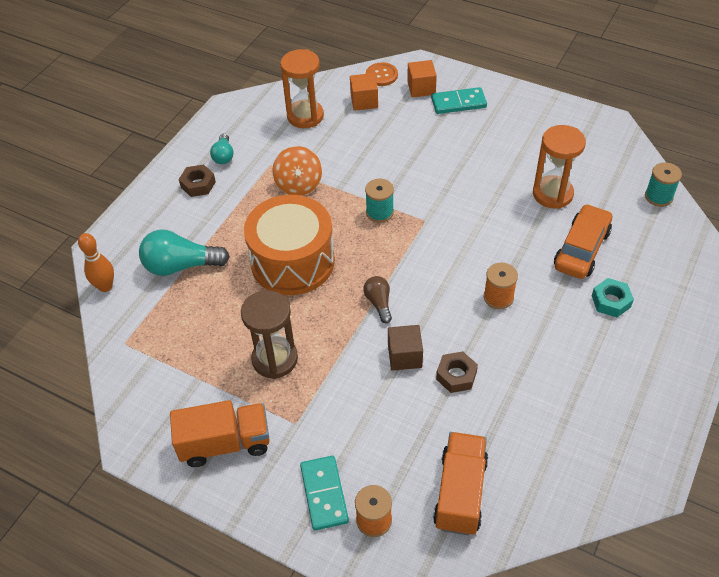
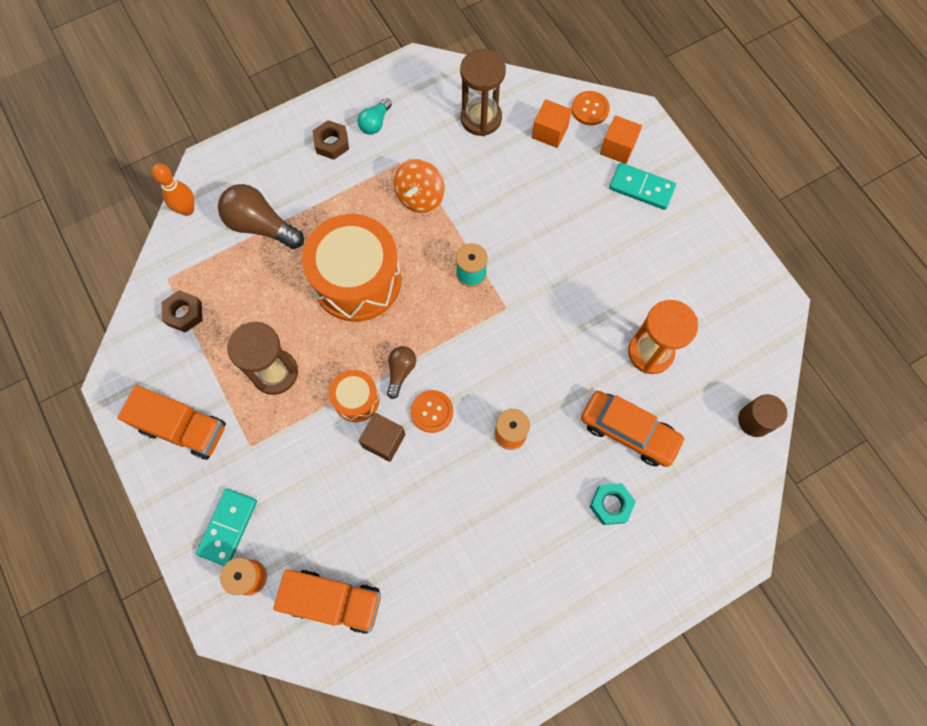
camera: 30 degrees right, 20 degrees up
turquoise light bulb [139,230,230,276] -> brown light bulb [218,184,304,249]
orange hourglass [280,49,324,128] -> brown hourglass [460,49,506,136]
orange truck [433,432,488,536] -> orange truck turned 60 degrees clockwise [273,569,381,634]
brown nut [436,351,478,393] -> brown nut moved to [162,290,202,332]
orange car [554,204,612,279] -> orange car turned 60 degrees clockwise [581,391,686,467]
turquoise spool [645,162,682,207] -> brown cylinder [738,394,787,437]
none -> orange drum [329,370,380,422]
none -> orange button [410,390,453,433]

